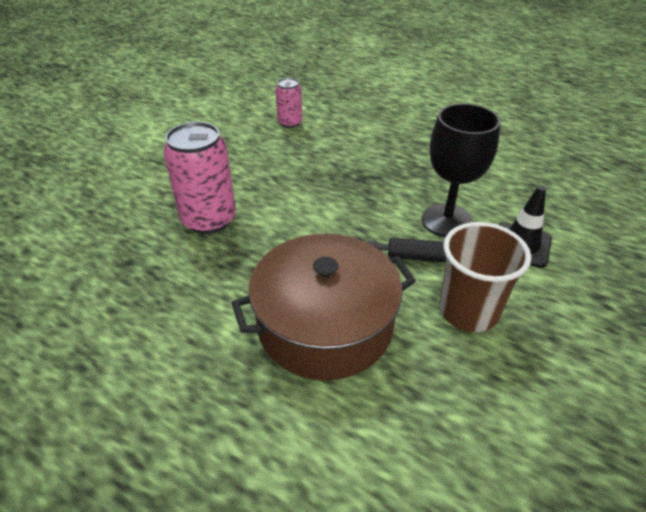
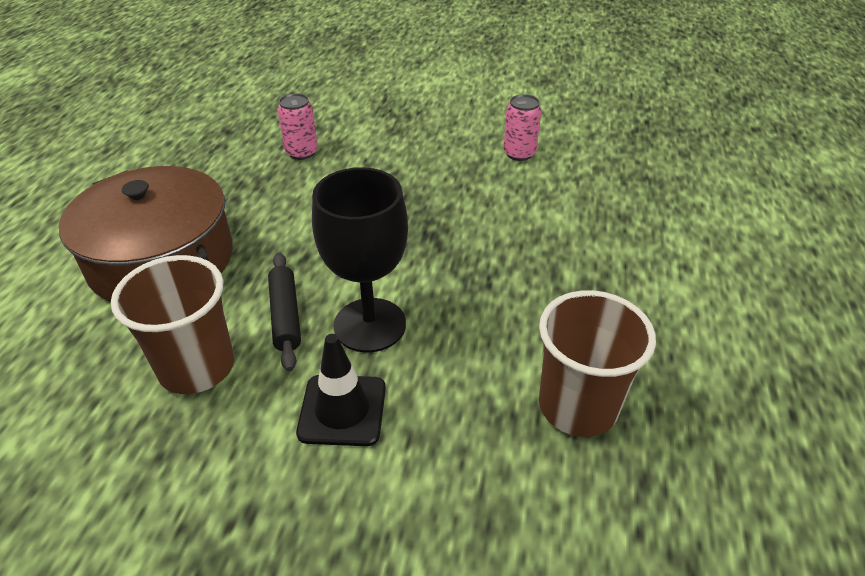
camera: 70 degrees right, 0 degrees up
pink can [163,122,236,234] -> pink can [277,93,318,160], size x0.56
none -> brown cup [539,290,656,437]

